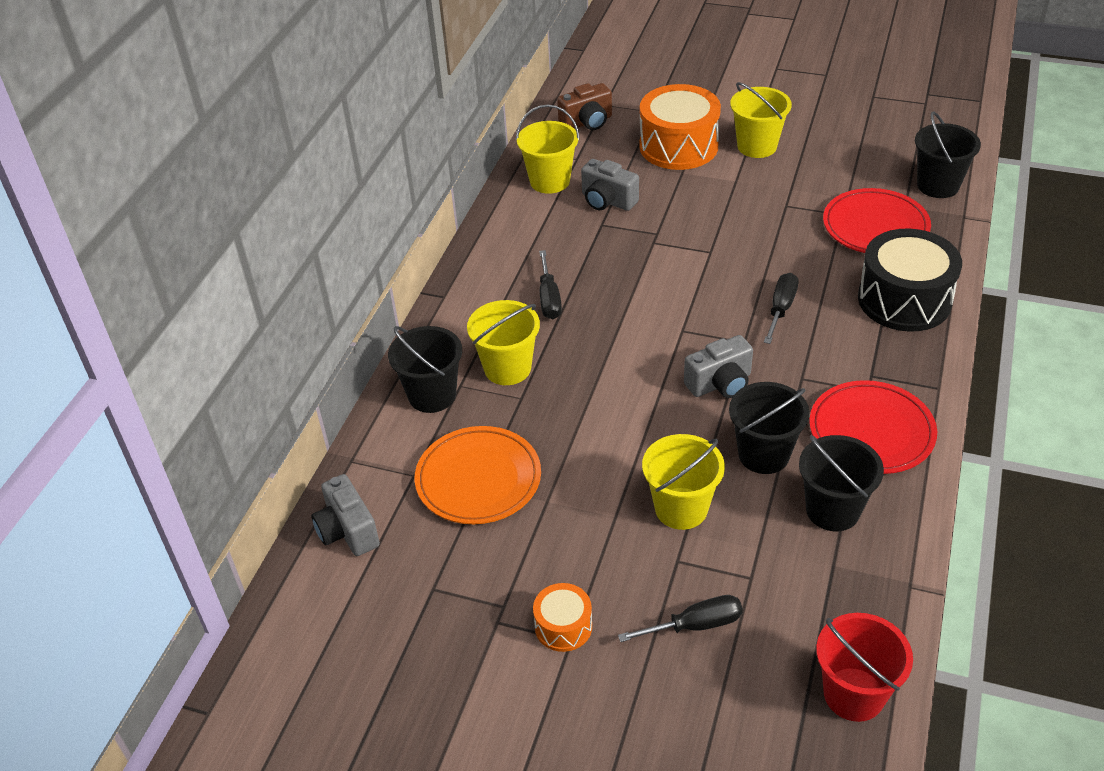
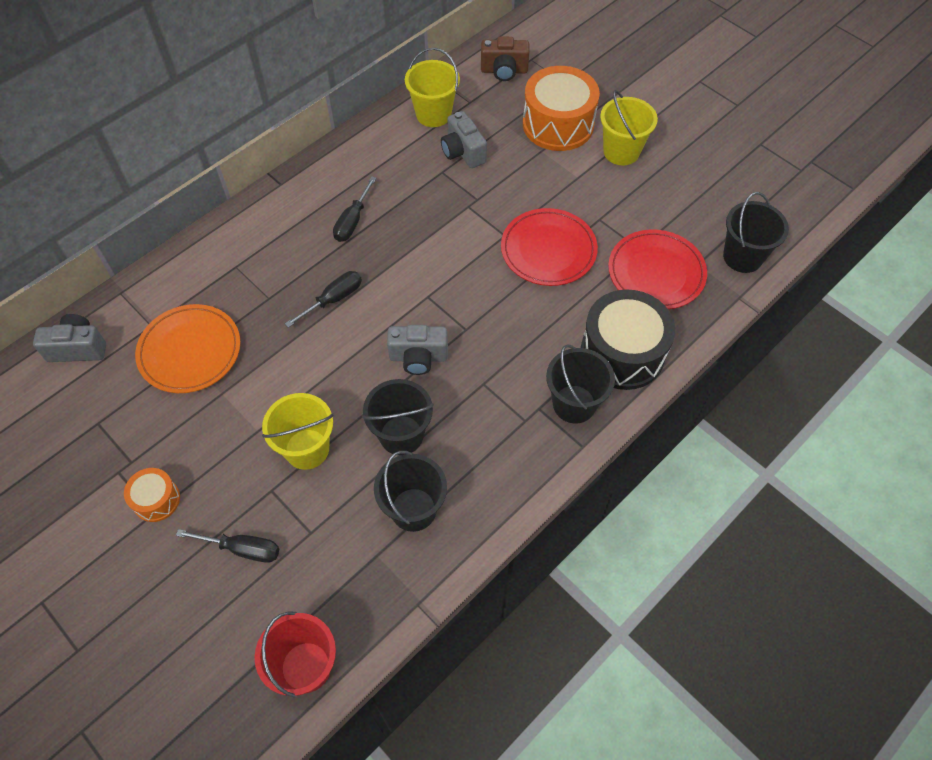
camera: 25 degrees right, 15 degrees up
grey camera [311,474,380,556] -> grey camera turned 90 degrees clockwise [33,314,106,362]
black bucket [388,326,462,413] -> black bucket moved to [546,344,615,423]
yellow bucket [467,300,540,385] -> none
black screwdriver [764,273,798,344] -> black screwdriver moved to [285,271,362,328]
red plate [809,380,937,474] -> red plate moved to [501,208,598,286]

